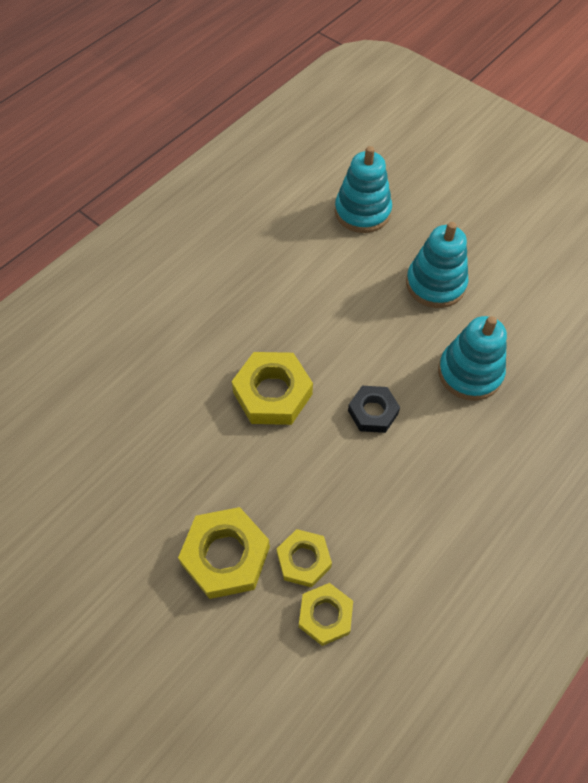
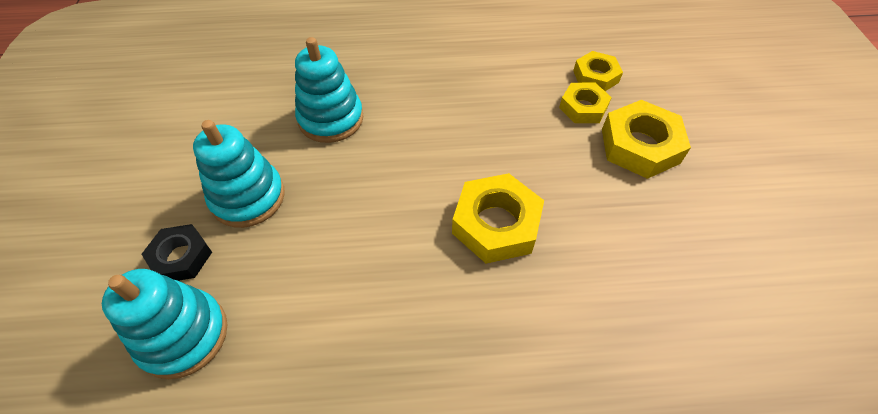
camera: 135 degrees left, 5 degrees down
black nut [348,386,400,433] -> black nut moved to [141,224,212,281]

